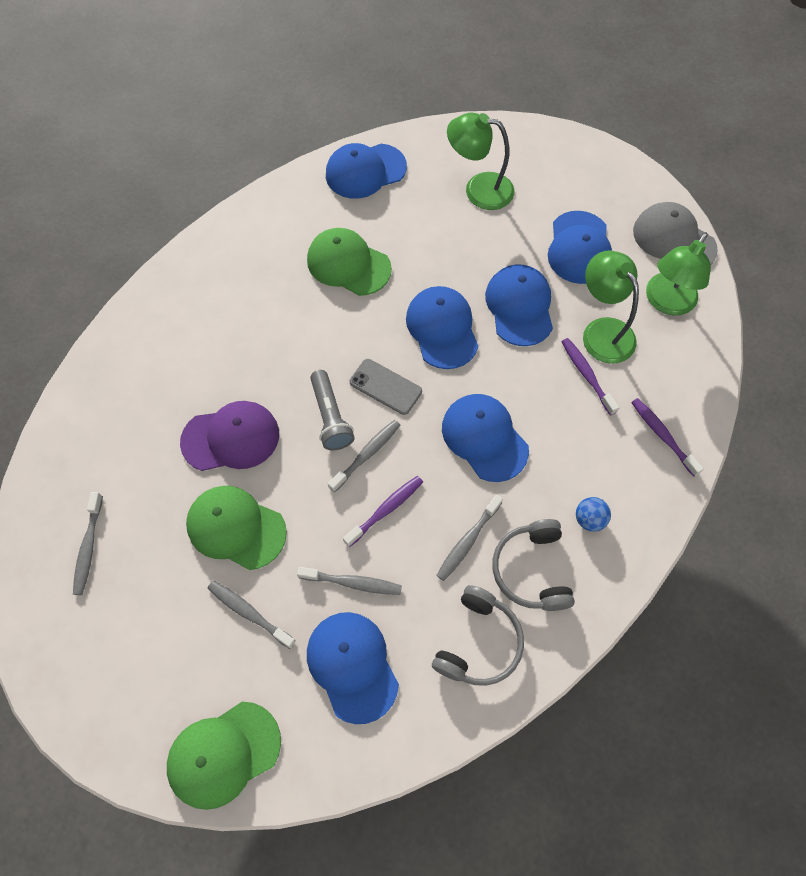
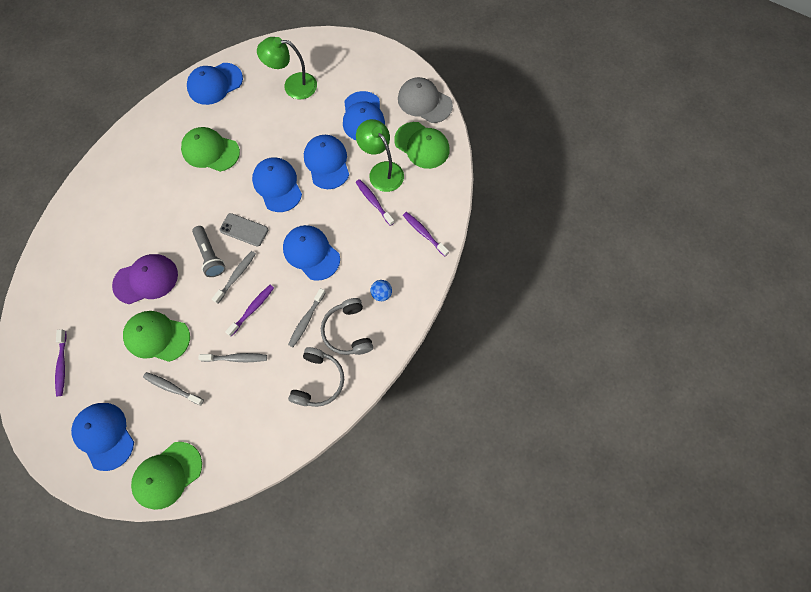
camera: 10 degrees left, 5 degrees up
grey toothbrush [73,492,103,595] -> purple toothbrush [55,329,67,396]
blue cap [307,612,399,724] -> blue cap moved to [71,403,134,471]
green lamp [646,232,711,316] -> green cap [394,122,450,169]

